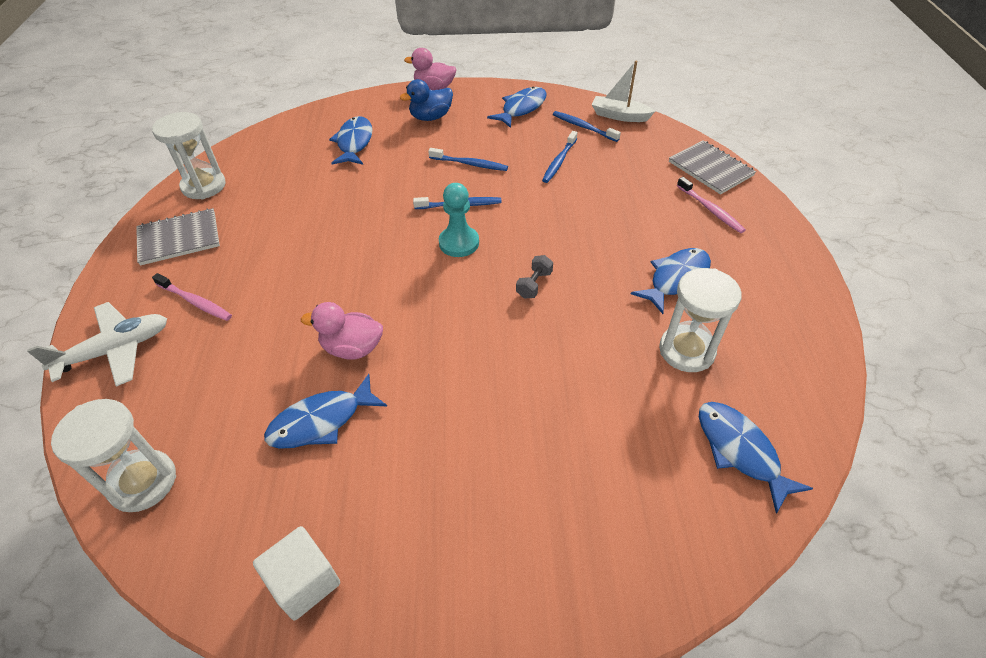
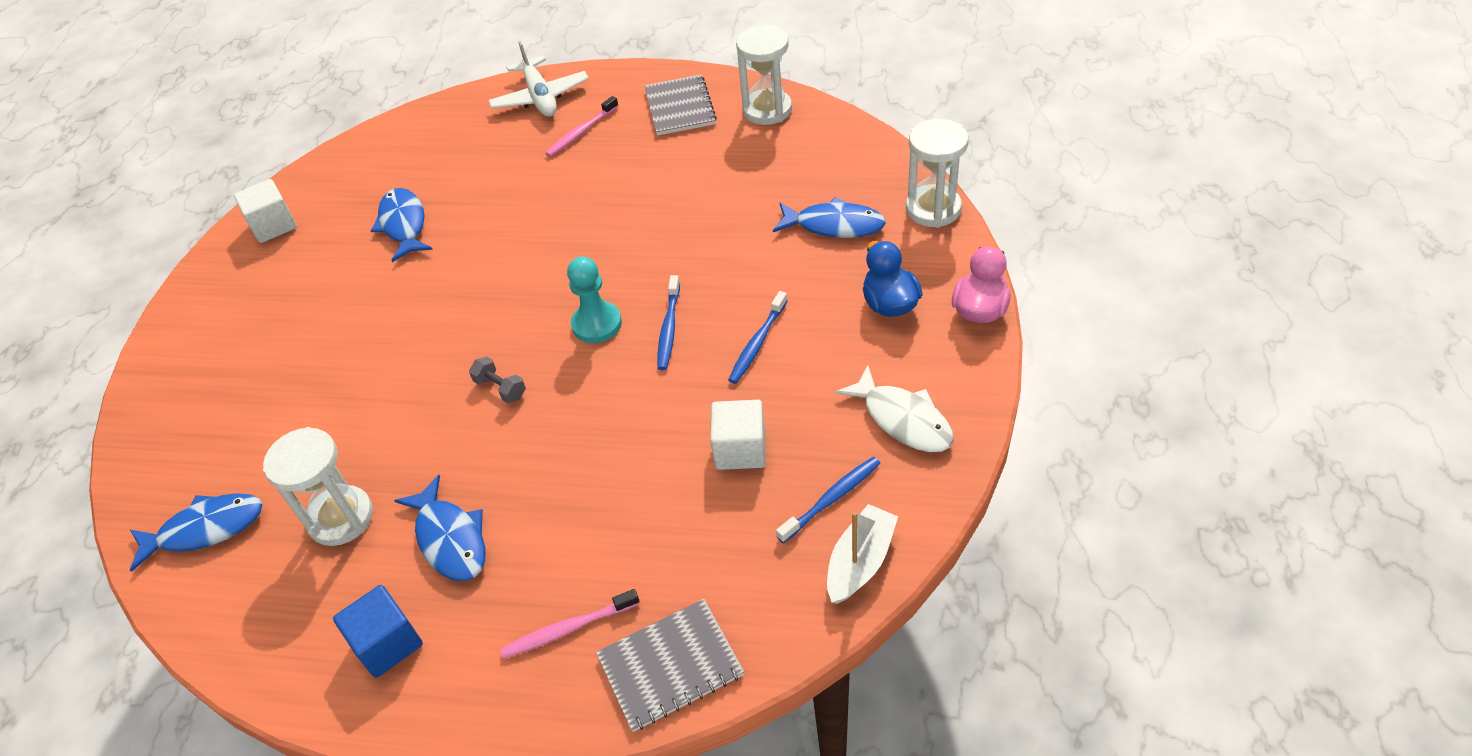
camera: 105 degrees right, 0 degrees up
white hourglass [51,399,176,512] -> white hourglass moved to [906,119,969,228]
pink duck [301,302,383,360] -> none
blue fish [487,87,547,128] -> white fish [835,365,954,452]
blue toothbrush [542,131,578,183] -> white cube [710,400,766,470]
none -> blue cube [333,585,423,678]

